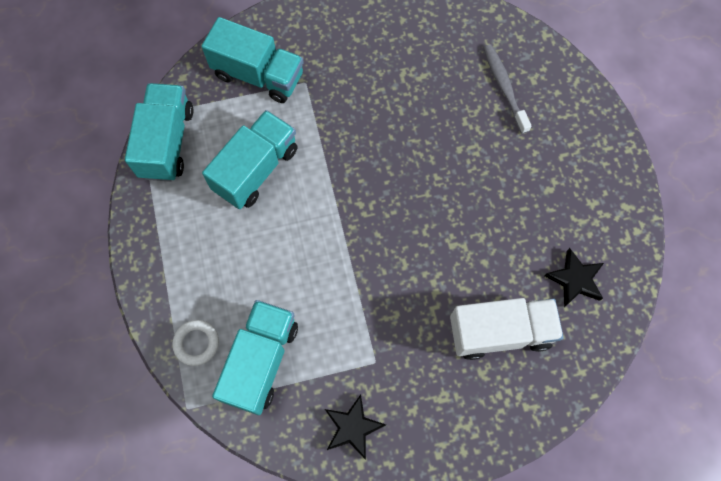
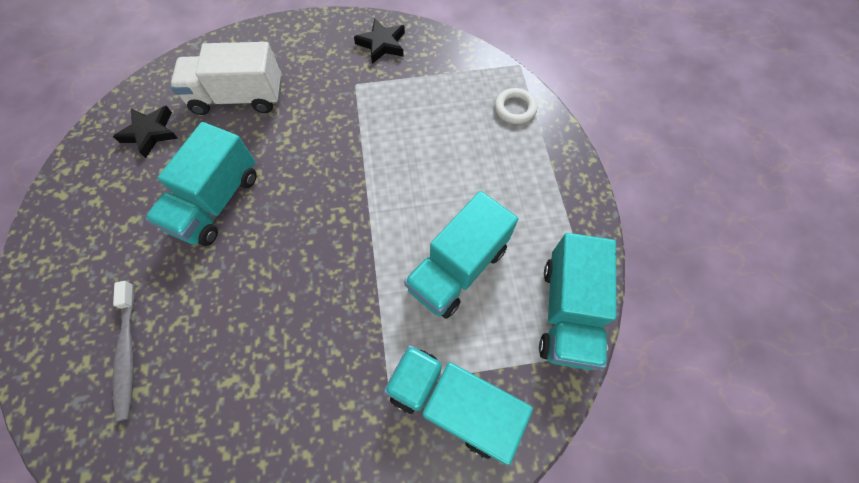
camera: 175 degrees left, 5 degrees down
turquoise truck [212,300,298,415] -> turquoise truck moved to [145,122,257,246]

